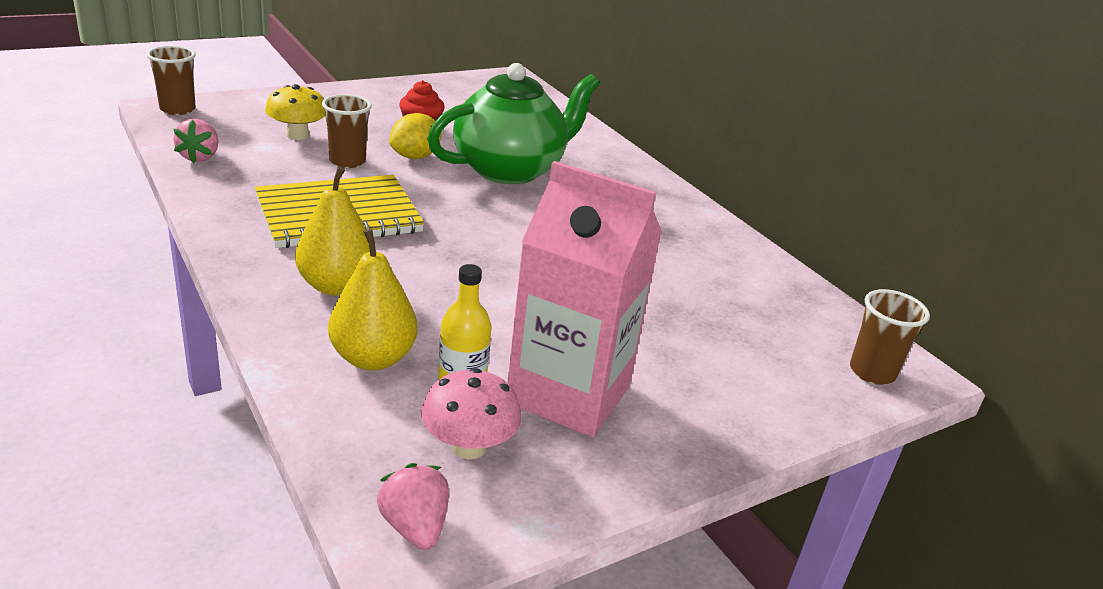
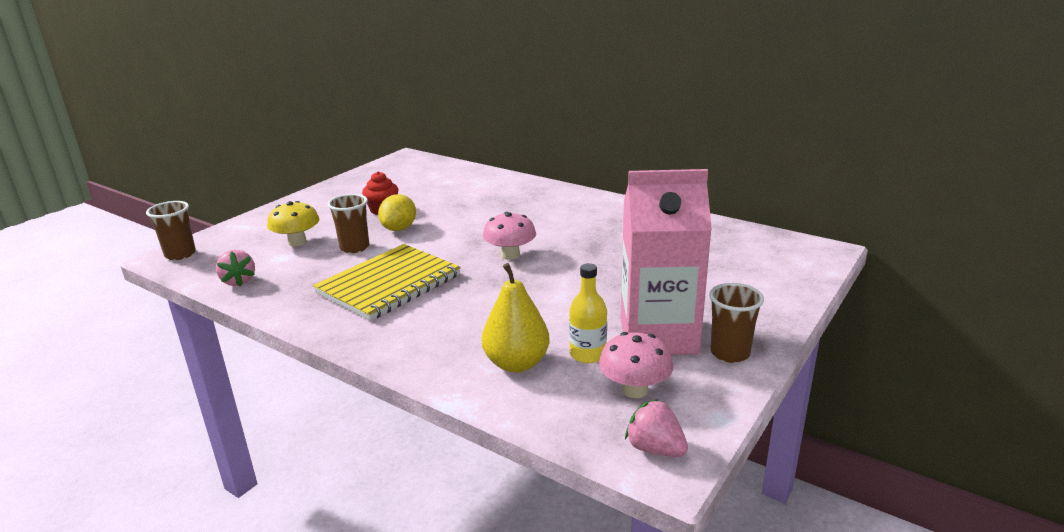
camera: 20 degrees left, 5 degrees down
yellow pear [295,166,370,296] -> none
green teapot [427,63,600,184] -> none
brown cup [850,289,930,385] -> brown cup moved to [709,283,764,363]
none -> pink mushroom [483,212,536,260]

